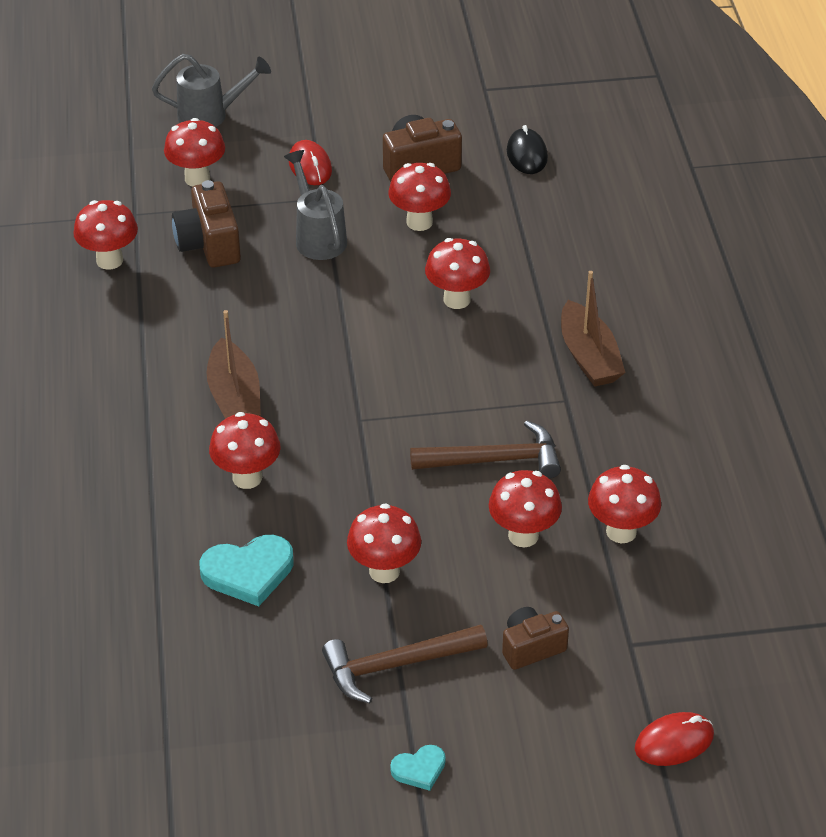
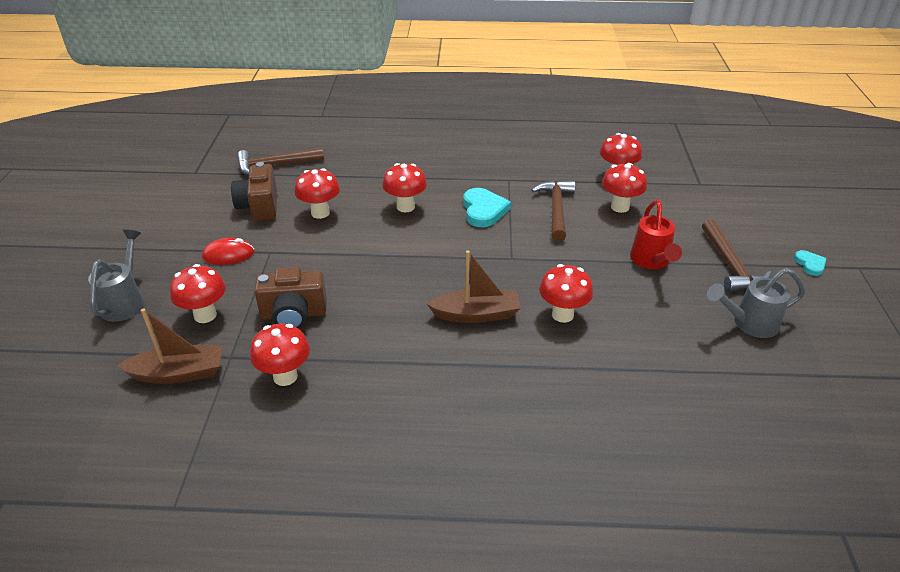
camera: 80 degrees left, 5 degrees down
turquoise heart [199,535,294,606] -> turquoise heart moved to [463,188,511,227]
grey watering can [284,150,347,260] -> grey watering can moved to [707,268,805,338]
red mushroom [347,503,421,583] -> red watering can [630,200,682,269]
brown camera [502,607,569,670] -> none
black mouse [507,125,548,174] -> brown hammer [237,147,324,175]
brown boat [561,271,626,387] -> brown boat moved to [116,309,222,384]
red mouse [635,712,714,766] -> none

